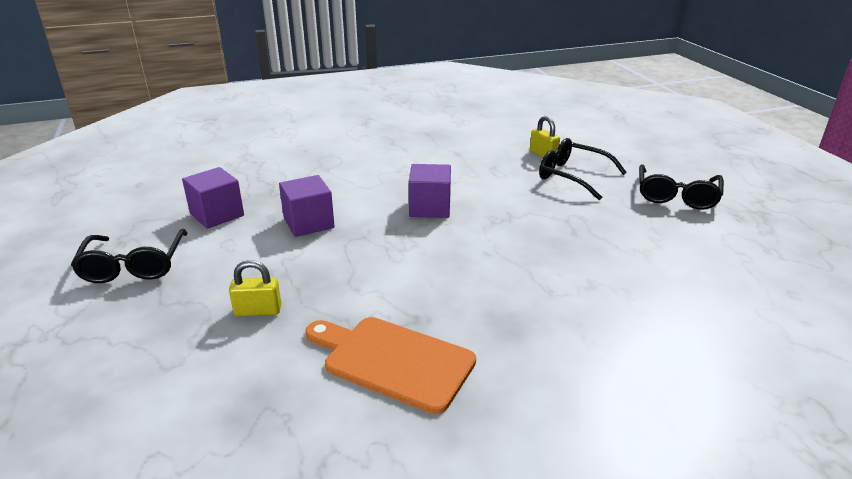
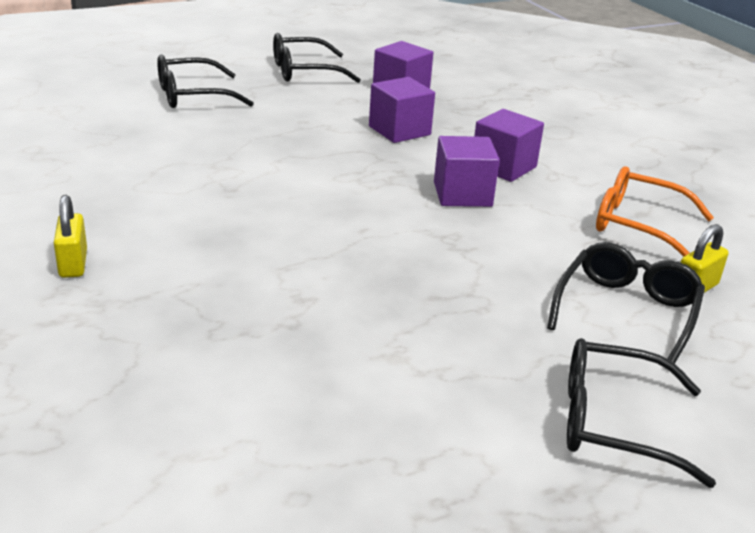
camera: 80 degrees right, 0 degrees up
yellow padlock [229,260,281,316] -> yellow padlock moved to [54,195,87,278]
orange cutting board [305,317,476,414] -> none
none -> black glasses [157,55,254,108]
none -> purple cube [474,109,544,182]
none -> orange glasses [596,166,714,257]

